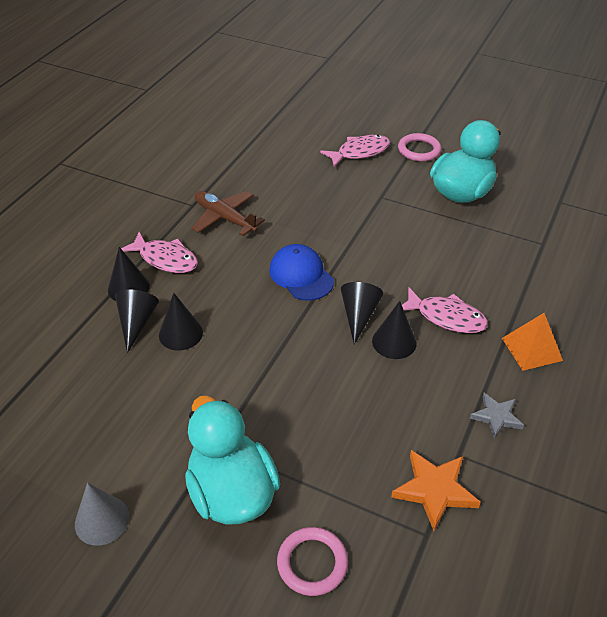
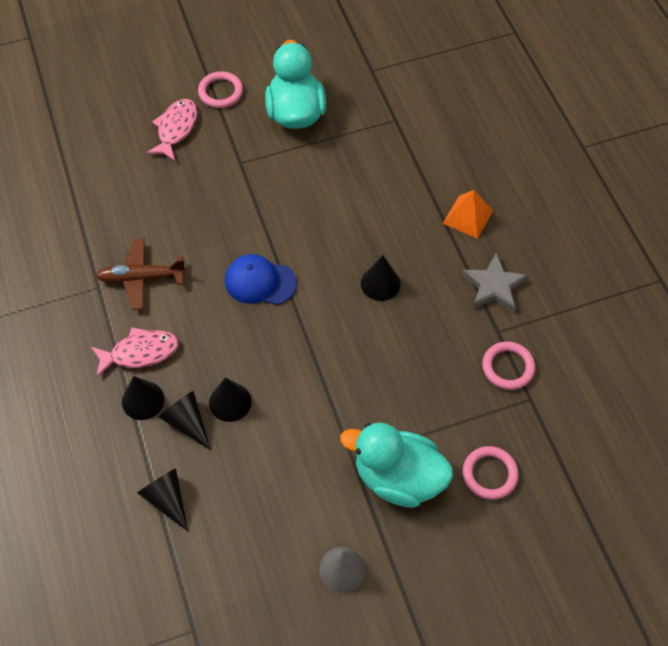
camera: 45 degrees left, 15 degrees up
black cone [341,282,384,345] -> black cone moved to [137,468,188,531]
orange star [391,450,481,531] -> pink ring [482,341,535,390]
pink fish [402,287,488,333] -> none
grey star [470,393,524,439] -> grey star [462,253,529,312], size x1.53

